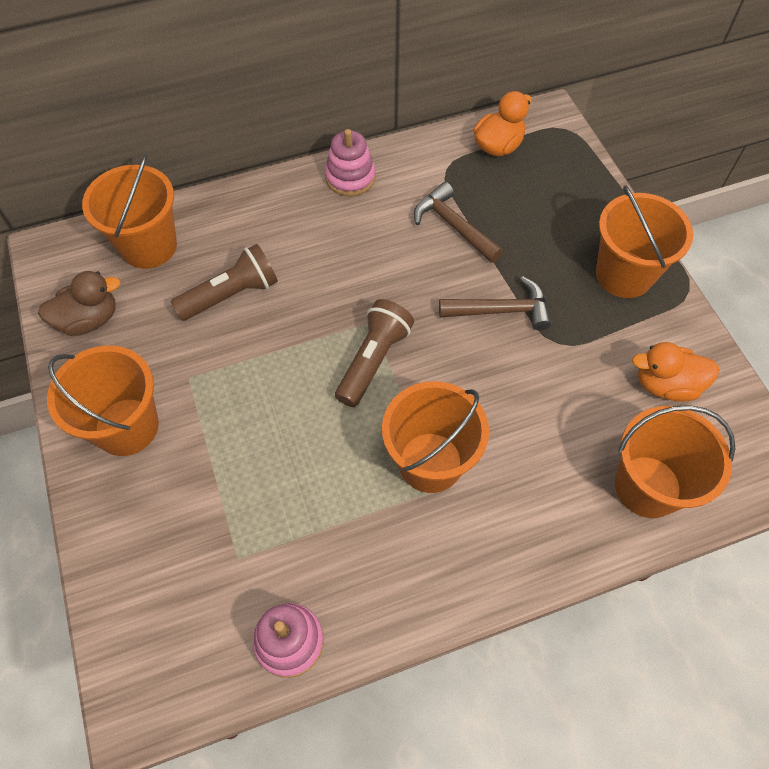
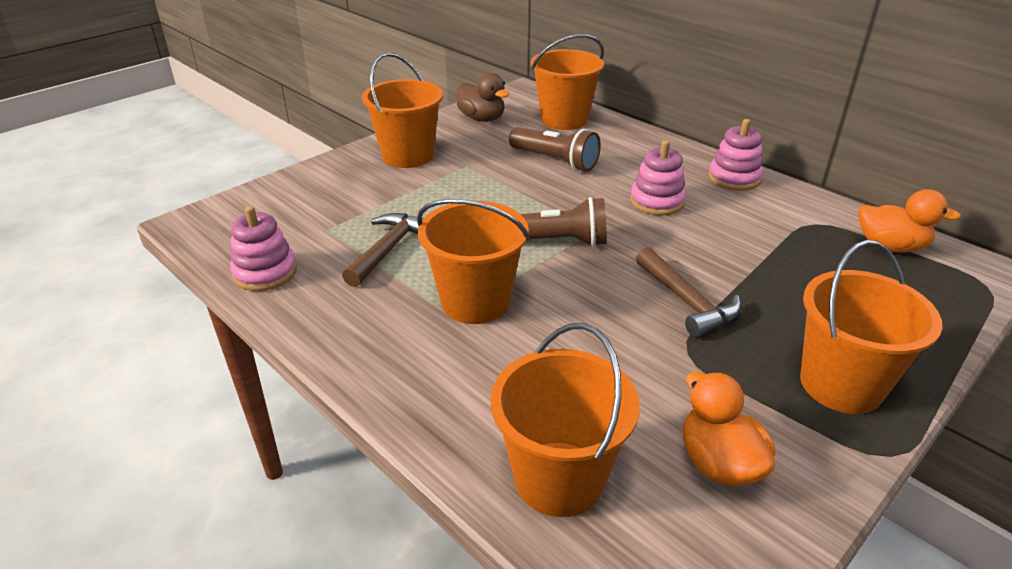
camera: 65 degrees right, 25 degrees down
brown hammer [414,182,503,263] -> brown hammer moved to [342,213,424,287]
none -> pink stacking toy [630,140,686,215]

